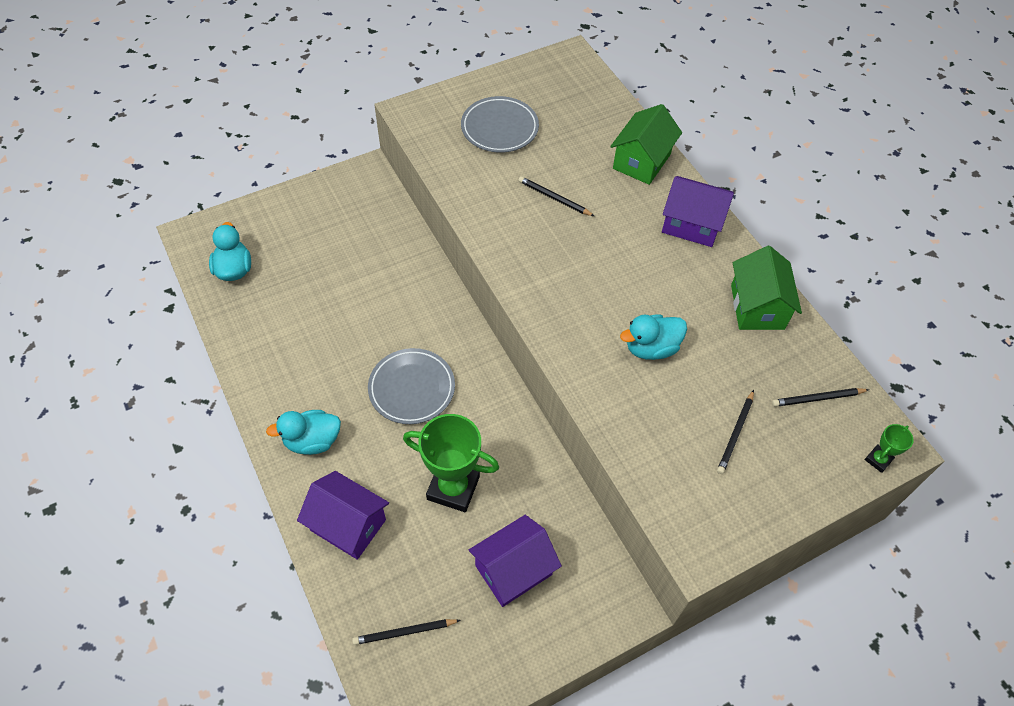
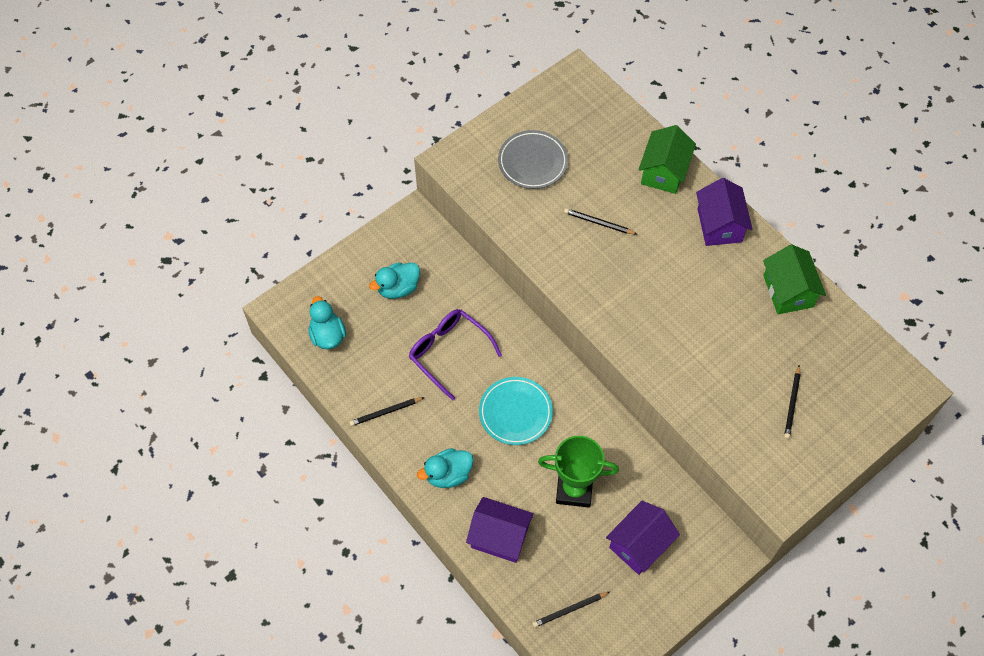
camera: 10 degrees left, 5 degrees up
grey plate [368,348,455,424] -> turquoise plate [479,377,553,445]
turquoise duck [620,314,687,360] -> turquoise duck moved to [369,262,420,299]
purple house [662,176,734,247] -> purple house turned 75 degrees clockwise [696,178,753,246]
black pencil [772,388,869,407] -> black pencil moved to [349,397,425,426]
green trophy [865,424,914,473] -> none
none -> purple glasses [409,309,502,401]

